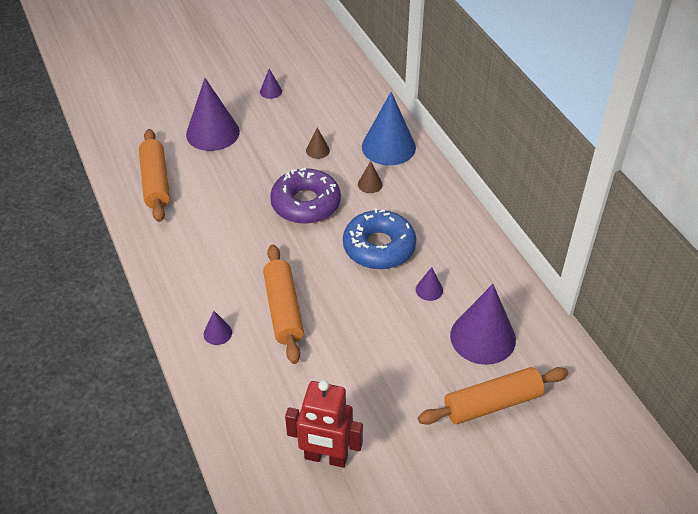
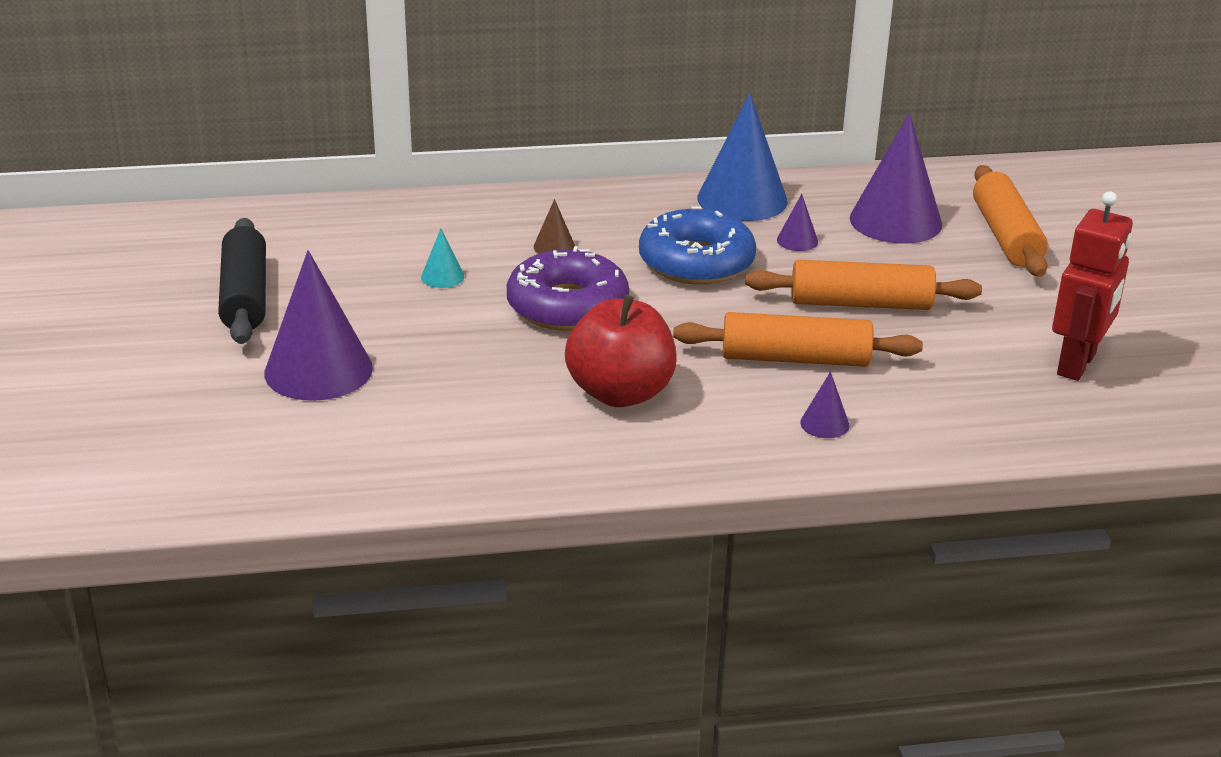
camera: 75 degrees left, 15 degrees down
orange rolling pin [139,129,170,222] -> orange rolling pin moved to [745,260,982,310]
purple cone [260,69,282,99] -> black rolling pin [218,218,266,344]
brown cone [306,128,330,159] -> turquoise cone [421,228,464,288]
blue cone [362,92,416,165] -> blue cone moved to [697,93,788,221]
none -> red apple [565,295,677,407]

